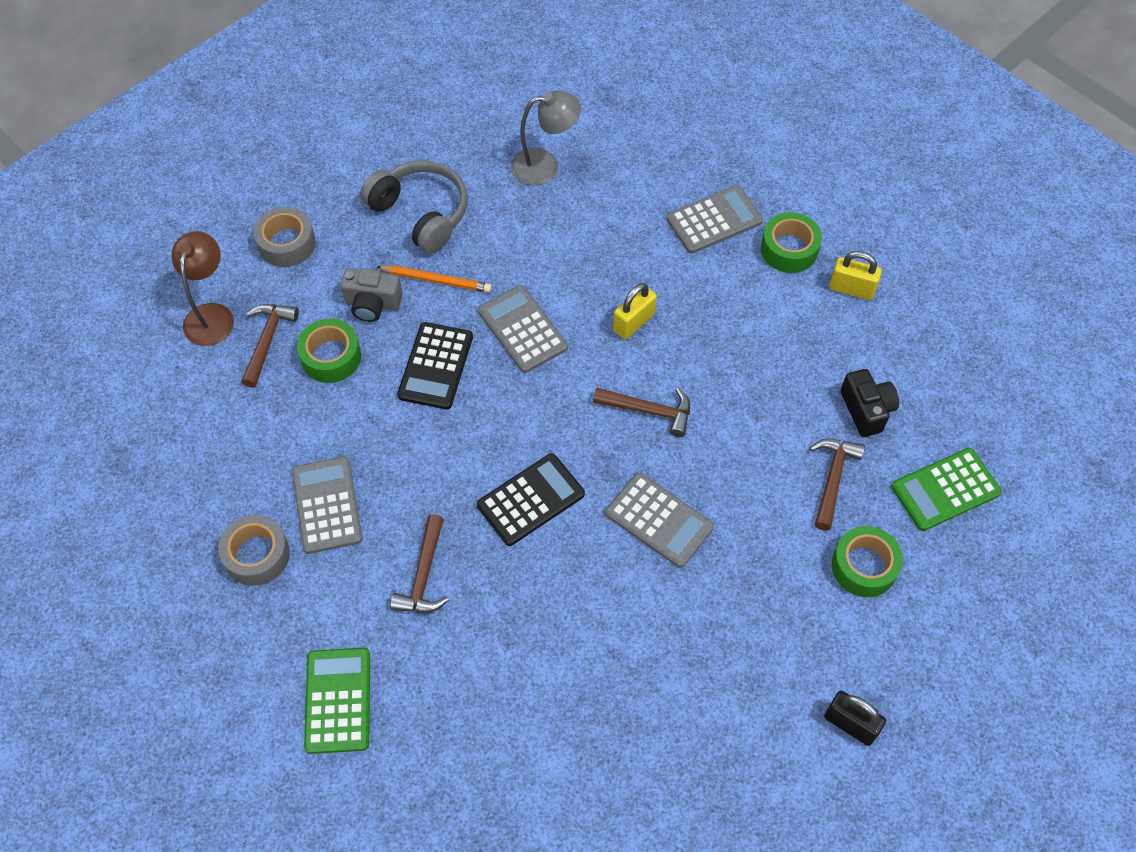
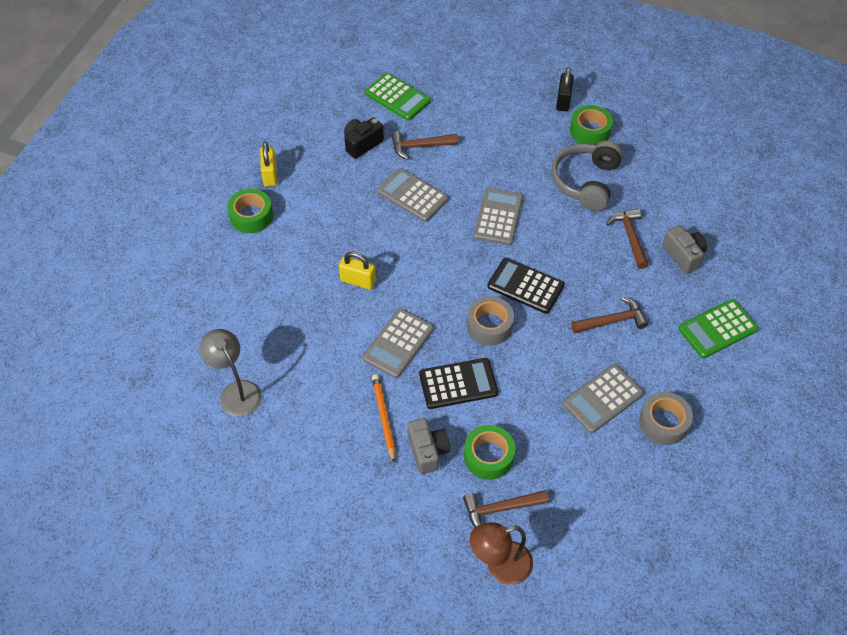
camera: 115 degrees left, 5 degrees down
grey tape [253,207,316,267] -> grey tape moved to [467,296,514,345]
grey headphones [360,160,468,254] -> grey headphones moved to [551,141,623,211]
brown hammer [593,387,690,437] -> brown hammer moved to [606,208,649,269]
grey calculator [666,185,763,254] -> grey calculator moved to [377,168,448,222]
green tape [832,526,903,597] -> green tape moved to [570,105,613,145]
none -> grey camera [663,225,707,274]

